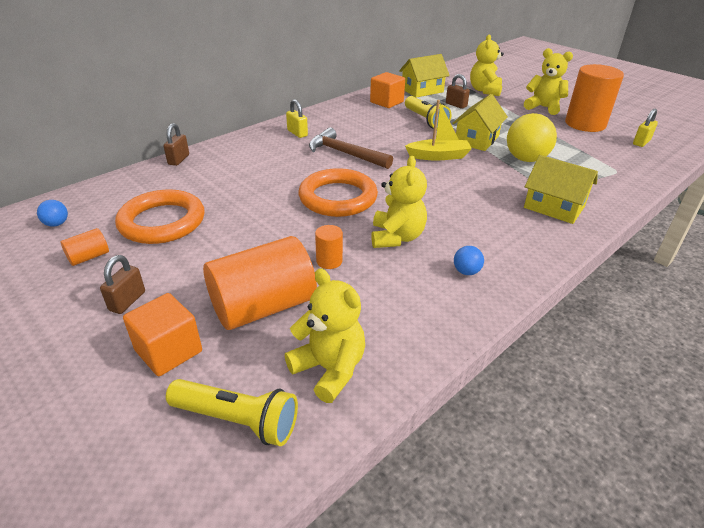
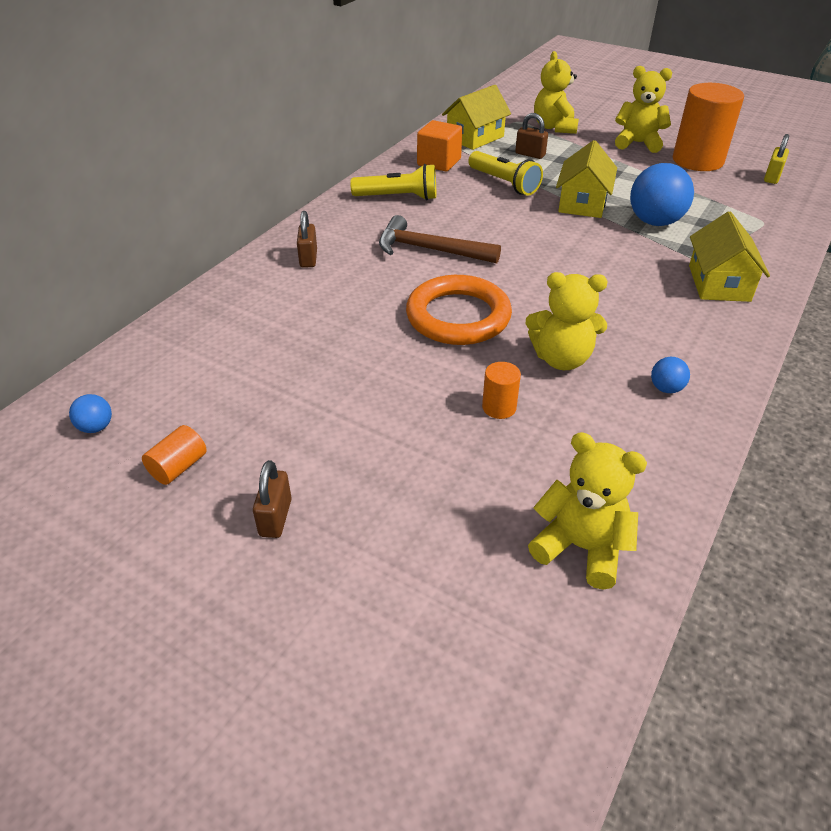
camera: 15 degrees left, 5 degrees up
orange ring [115,189,205,244] -> none
orange cube [123,293,202,376] -> none
brown padlock [164,123,189,166] -> brown padlock moved to [297,211,317,268]
yellow flashlight [166,379,298,446] -> yellow flashlight moved to [350,164,436,200]
orange cylinder [203,236,317,330] -> none
yellow padlock [286,99,308,138] -> none
yellow teddy bear [371,156,427,248] -> yellow teddy bear turned 105 degrees clockwise [526,272,607,370]
yellow boat [405,100,472,160] -> none
yellow ball [507,113,557,162] -> blue ball [630,163,694,226]
yellow house [524,155,598,224] -> yellow house turned 75 degrees clockwise [689,211,770,302]

